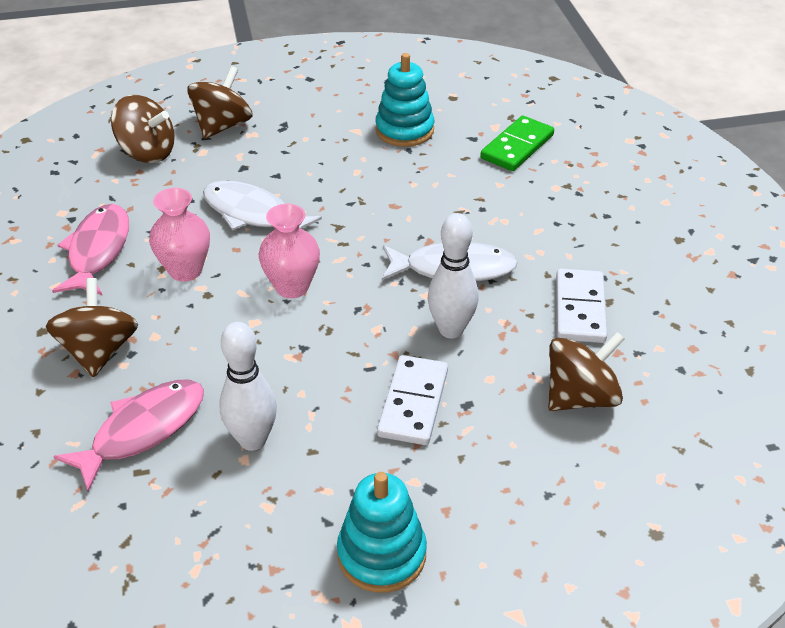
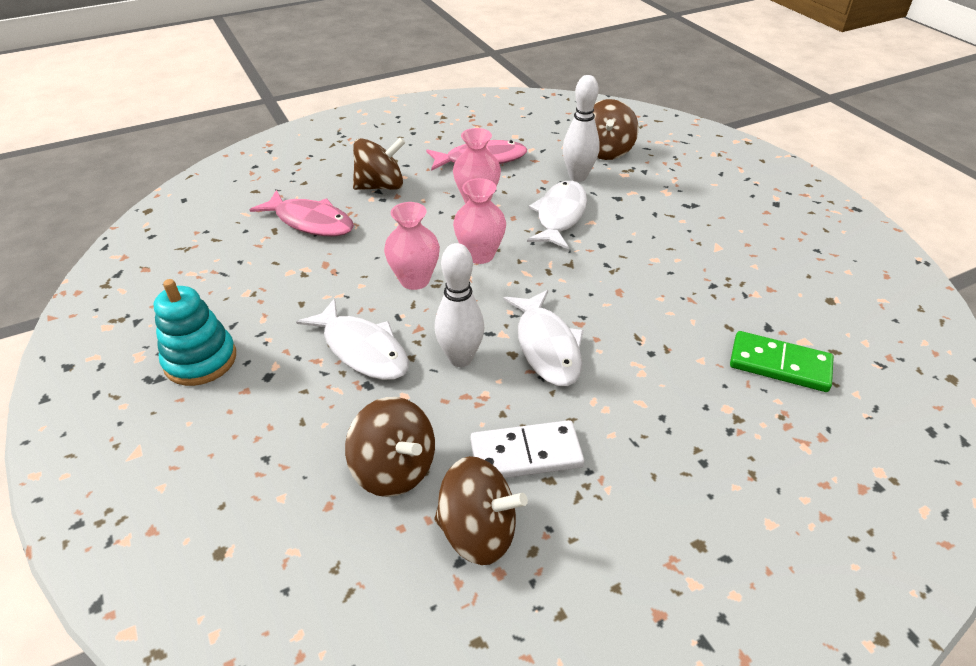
camera: 75 degrees right, 0 degrees up
brown spinning top [187,66,253,139] -> brown spinning top moved to [434,456,528,565]
white bowling pin [219,322,277,451] -> white bowling pin moved to [563,75,600,182]
turquoise stacking toy [375,53,434,147] -> none
white domino [377,355,448,445] -> white fish [296,298,409,380]
none -> pink vase [384,202,440,290]

